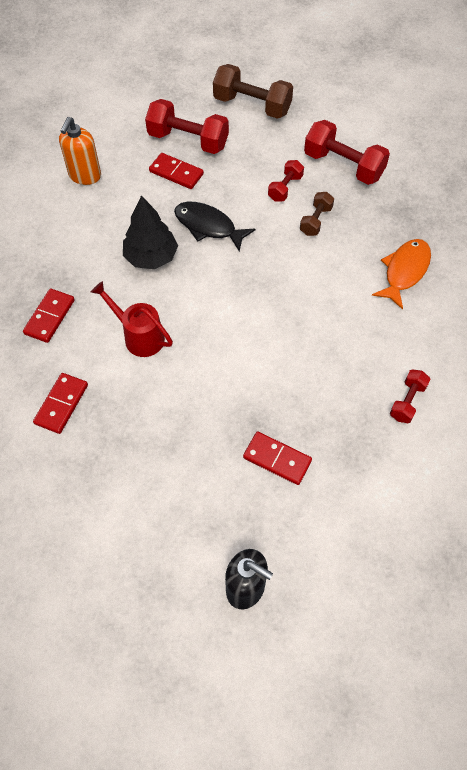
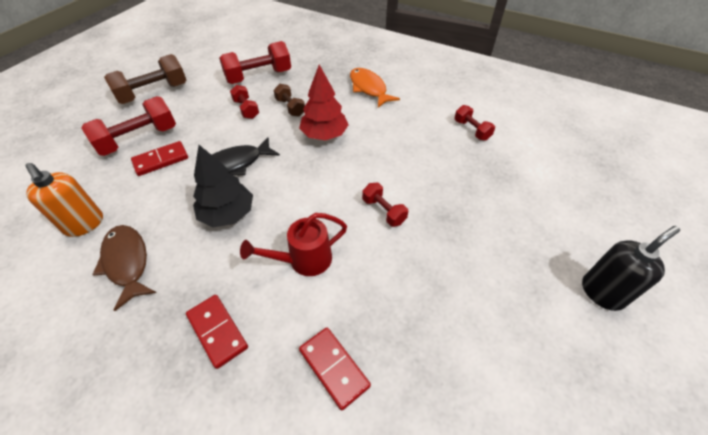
camera: 60 degrees left, 10 degrees down
red domino [243,431,312,485] -> none
none -> brown fish [92,225,156,311]
none -> red tree [299,65,348,140]
none -> red dumbbell [362,183,408,227]

